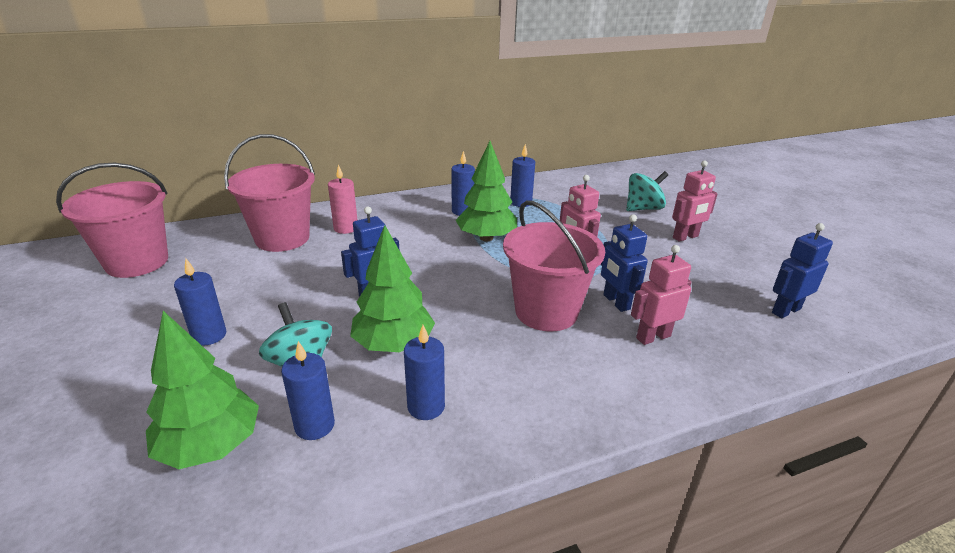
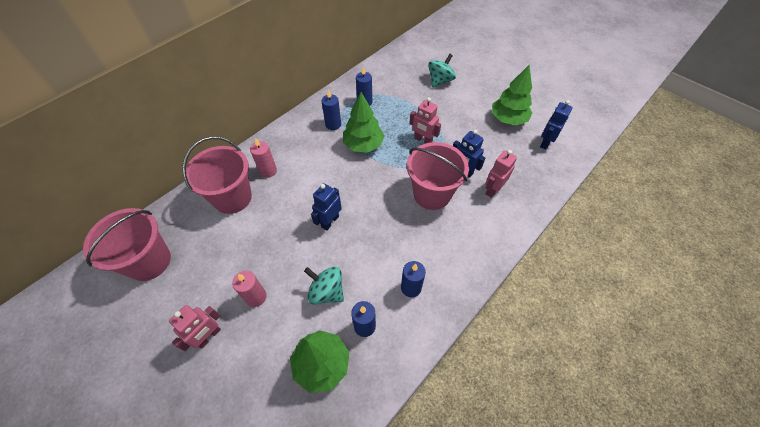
camera: 25 degrees left, 25 degrees up
blue candle [174,258,226,346] -> pink candle [232,271,267,307]
green tree [350,225,435,352] -> green tree moved to [492,65,532,125]
pink robot [672,161,718,242] -> pink robot moved to [169,305,221,351]

